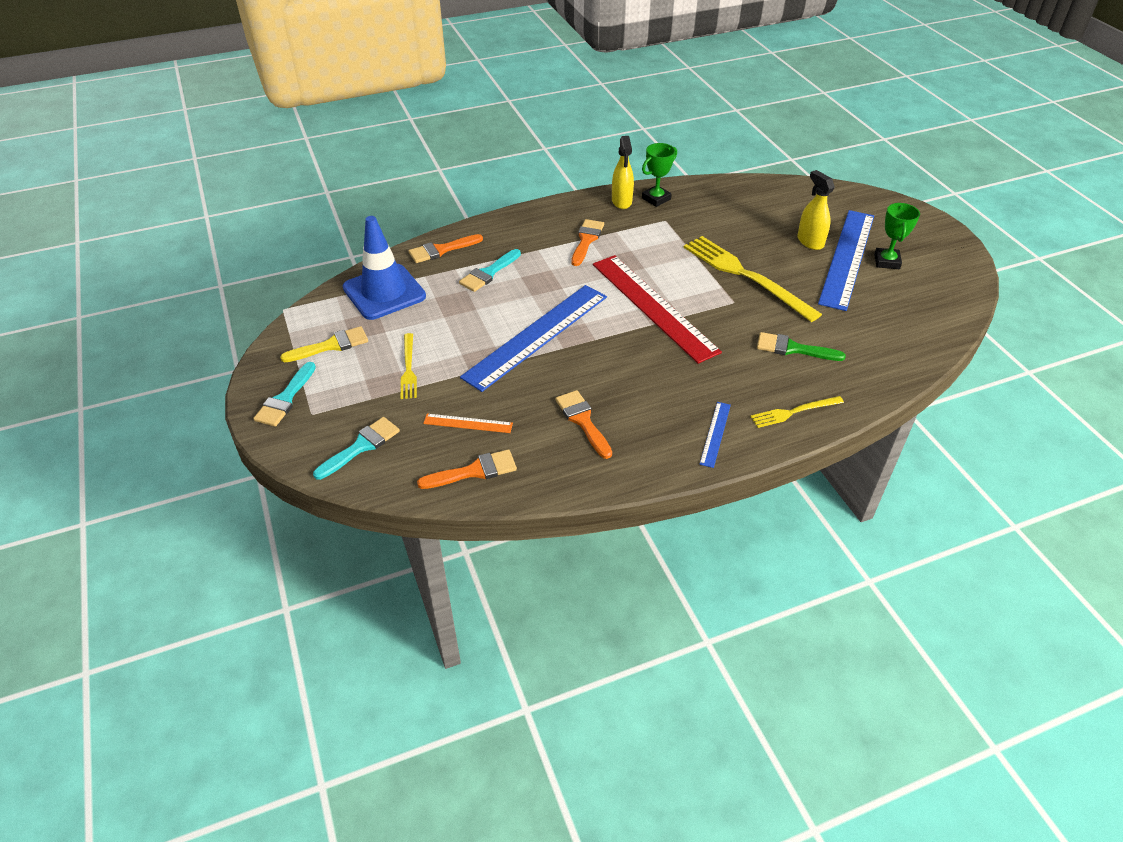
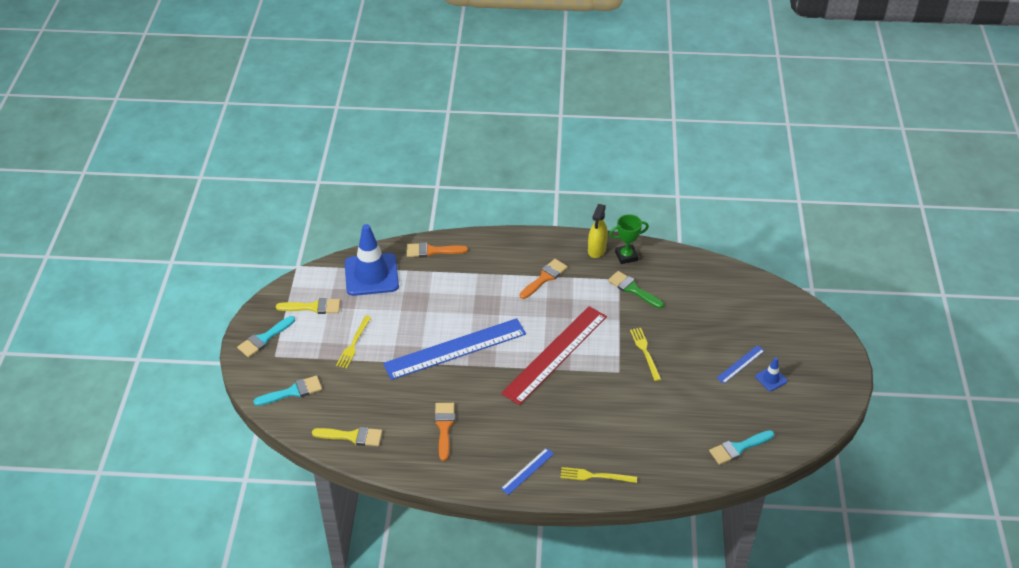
camera: 25 degrees right, 0 degrees up
orange brush [417,449,517,489] -> yellow brush [312,427,382,446]
orange ruler [423,414,513,433] -> none
turquoise brush [459,249,521,292] -> turquoise brush moved to [709,430,774,465]
red ruler [593,255,722,364] -> red ruler turned 45 degrees clockwise [501,306,607,405]
yellow fork [684,236,822,322] -> yellow fork [630,328,661,381], size x0.51
green brush [757,332,846,361] -> green brush moved to [608,271,664,308]
yellow spray bottle [797,170,835,250] -> none
blue ruler [818,210,874,311] -> blue ruler [717,345,765,384], size x0.43
green trophy [874,203,920,269] -> blue traffic cone [755,357,787,391]

